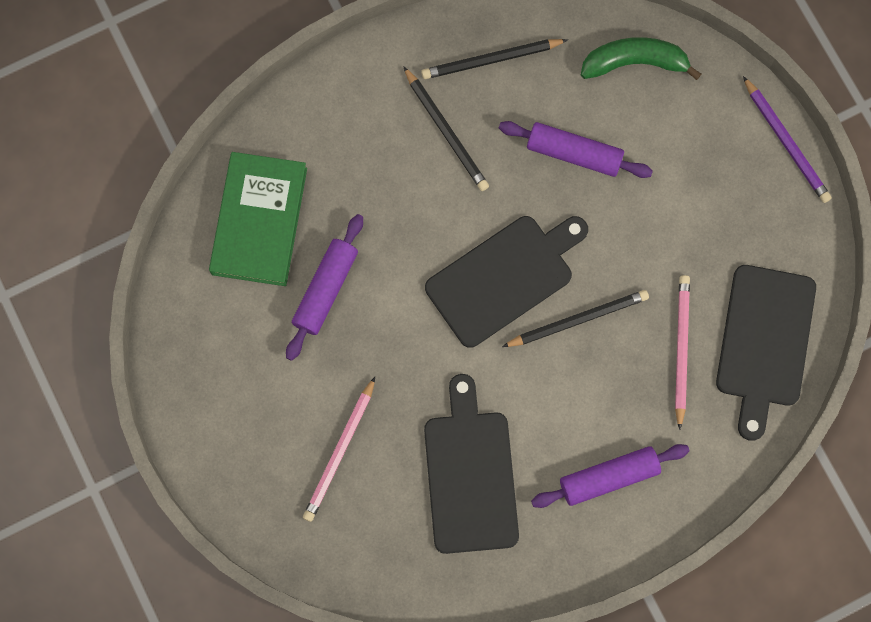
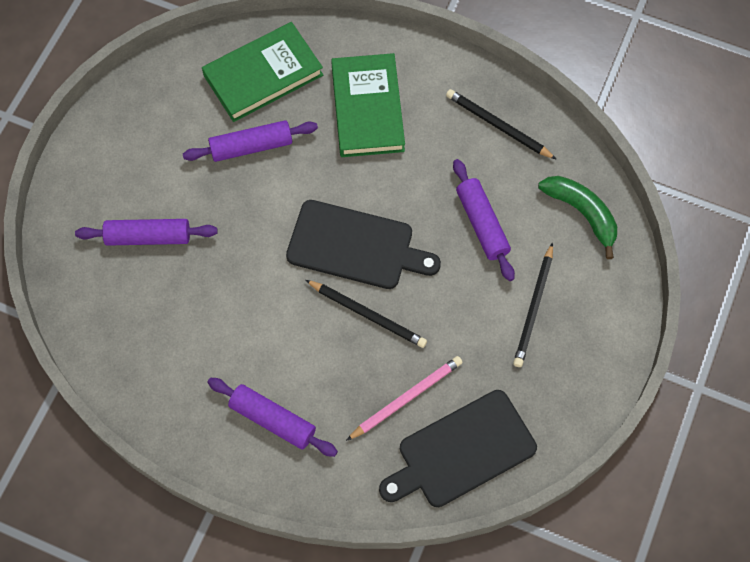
camera: 50 degrees right, 10 degrees down
pink pencil [303,377,375,522] -> purple rolling pin [75,219,218,246]
black pencil [403,66,489,191] -> black pencil moved to [513,242,553,367]
black cutting board [424,374,519,554] -> none
purple pencil [743,76,832,203] -> none
none -> green book [331,53,405,157]

